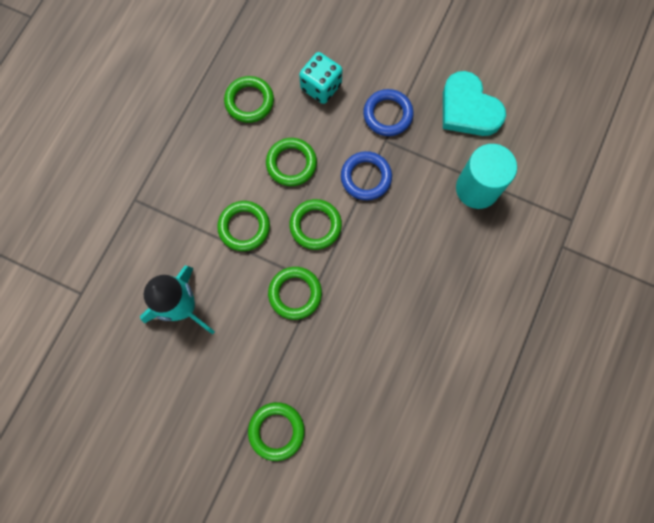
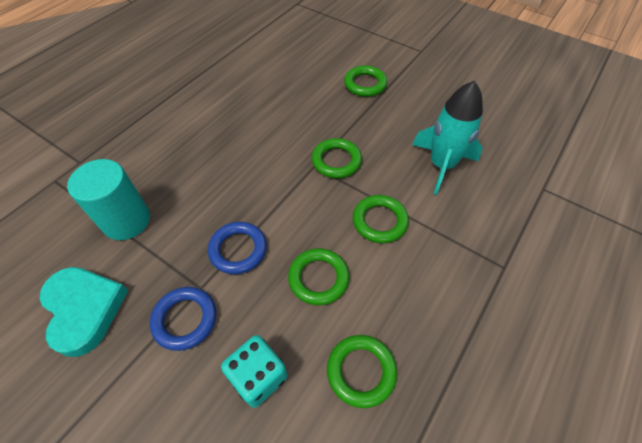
camera: 170 degrees left, 20 degrees down
green ring [289,199,342,250] -> none

